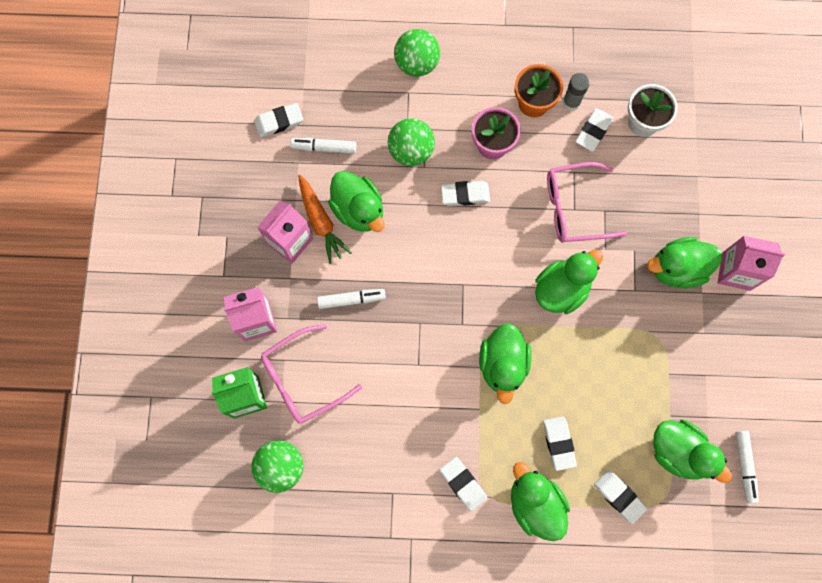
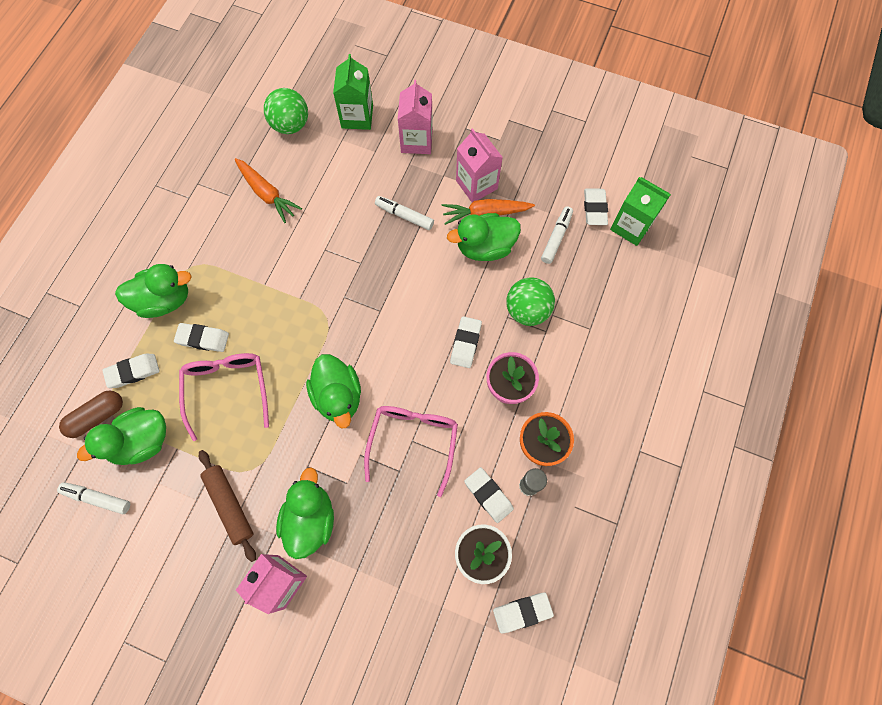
camera: 110 degrees right, 5 degrees down
pink glasses [261,324,362,424] -> pink glasses moved to [179,353,269,441]
white marker [317,289,386,309] -> white marker turned 105 degrees clockwise [375,196,434,230]
green ball [394,29,440,77] -> none
white eraser [440,457,487,512] -> white eraser moved to [493,593,554,633]
green duck [479,323,532,404] -> none
none -> brown capsule [59,390,123,438]
none -> brown rolling pin [199,450,256,562]
none -> orange carrot [235,158,302,223]
none -> green carton [610,177,671,246]

